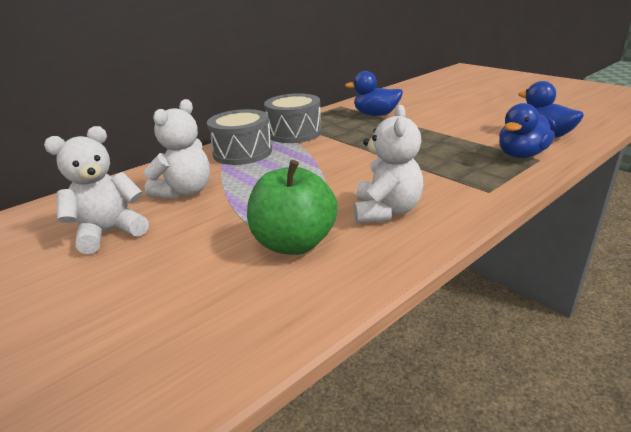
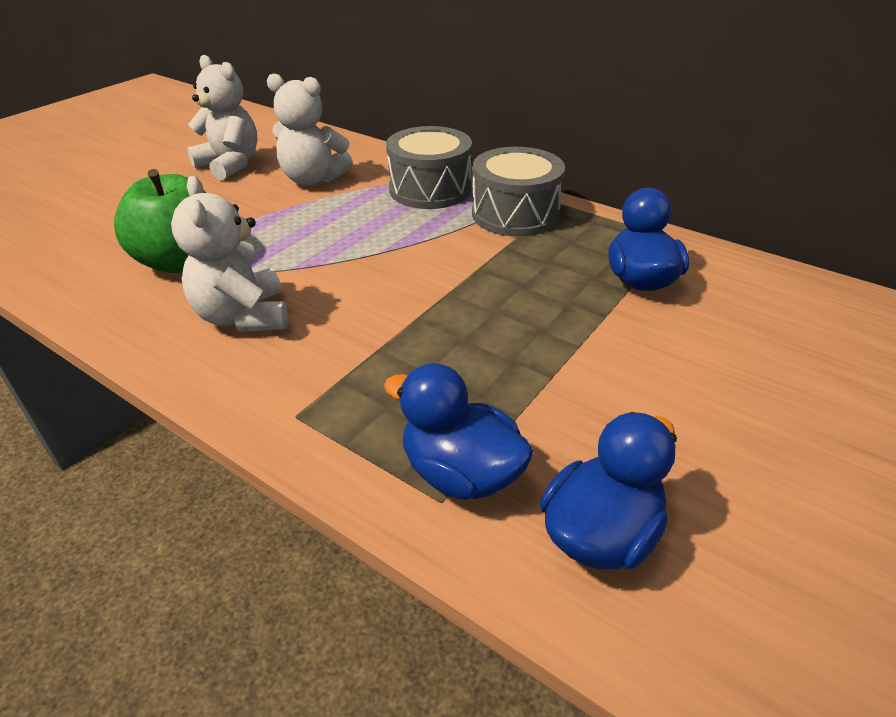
camera: 75 degrees right, 10 degrees up
white teddy bear [354,105,423,224] -> white teddy bear turned 75 degrees clockwise [171,176,288,332]

